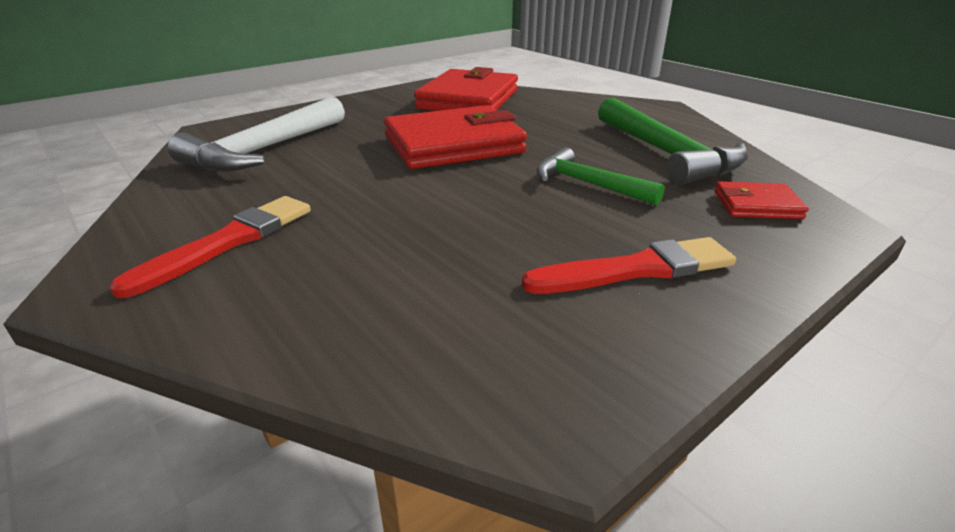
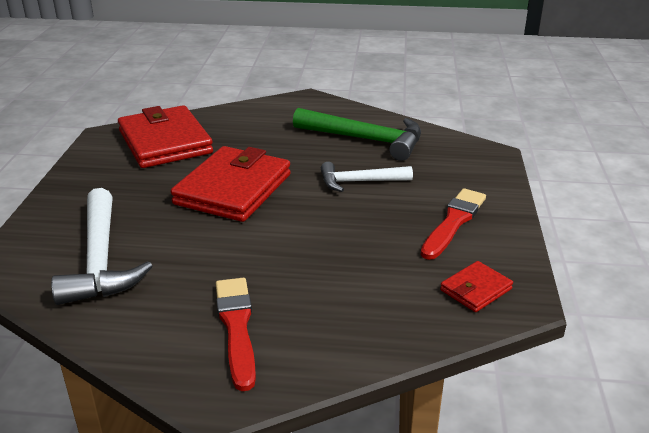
camera: 45 degrees left, 0 degrees up
green hammer [536,147,665,206] -> white hammer [321,162,413,192]
red wallet [714,181,809,219] -> red wallet moved to [440,261,513,312]

